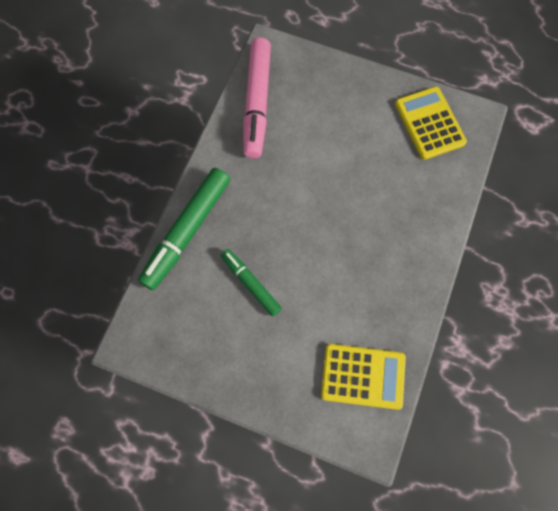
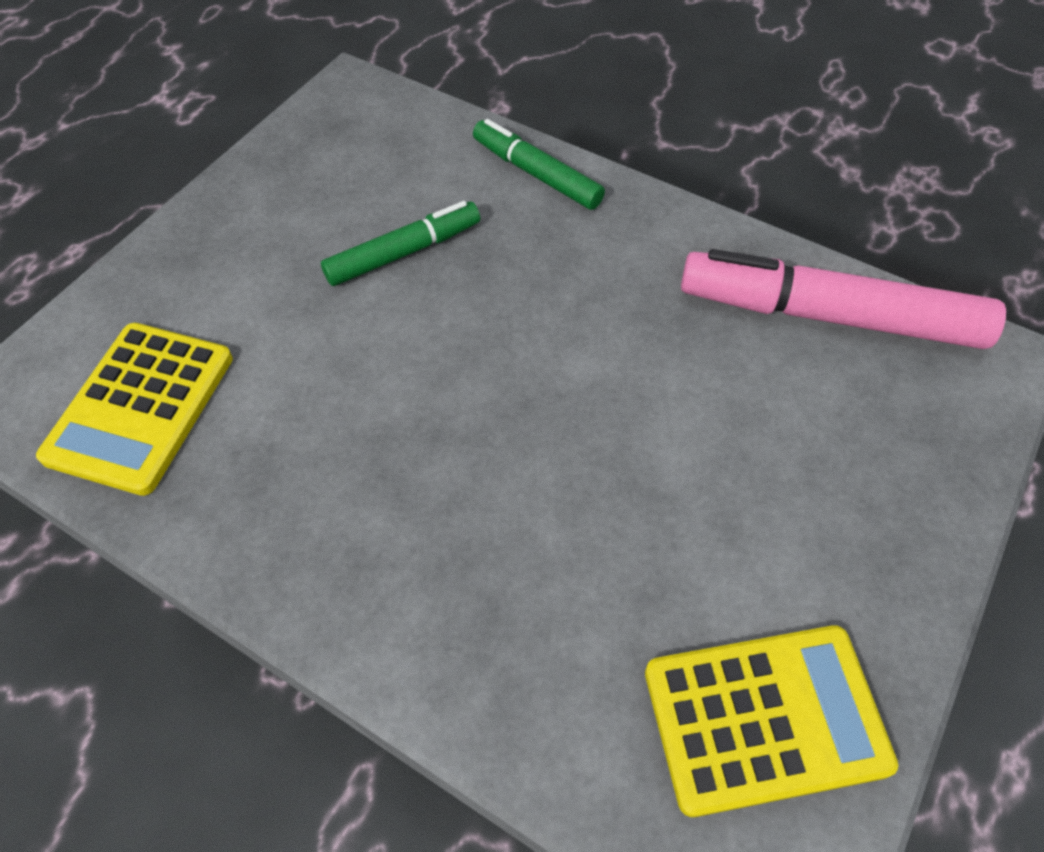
camera: 100 degrees right, 15 degrees down
green marker [138,168,230,290] -> green marker [473,119,605,210], size x0.58

